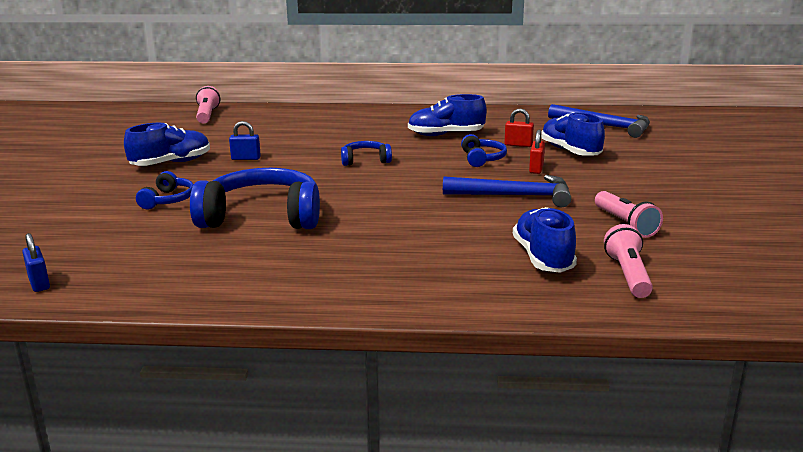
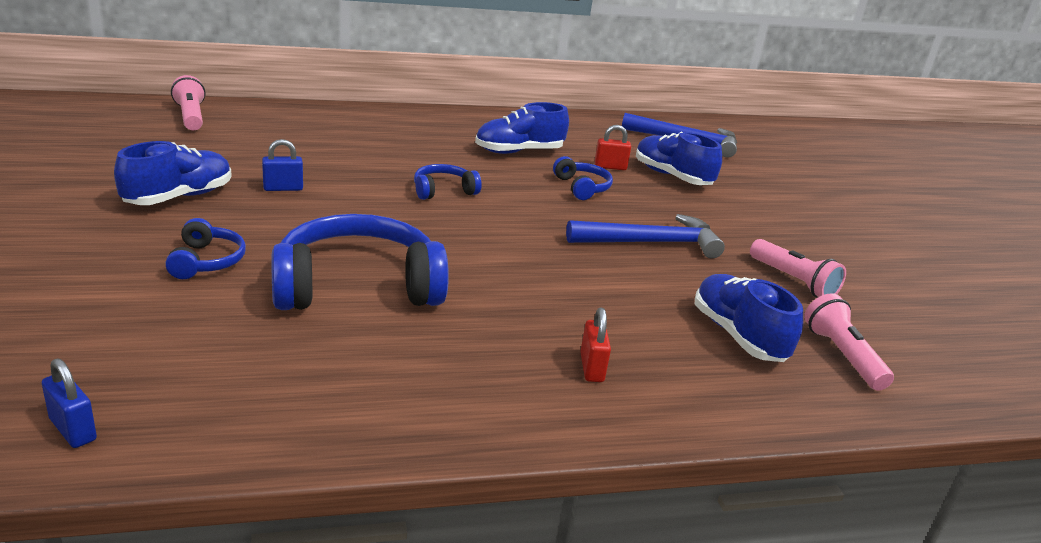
camera: 20 degrees left, 5 degrees up
red padlock [529,130,545,174] -> red padlock moved to [580,308,611,382]

